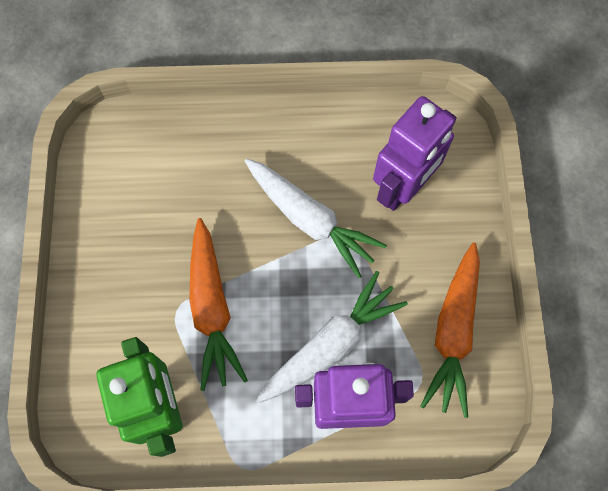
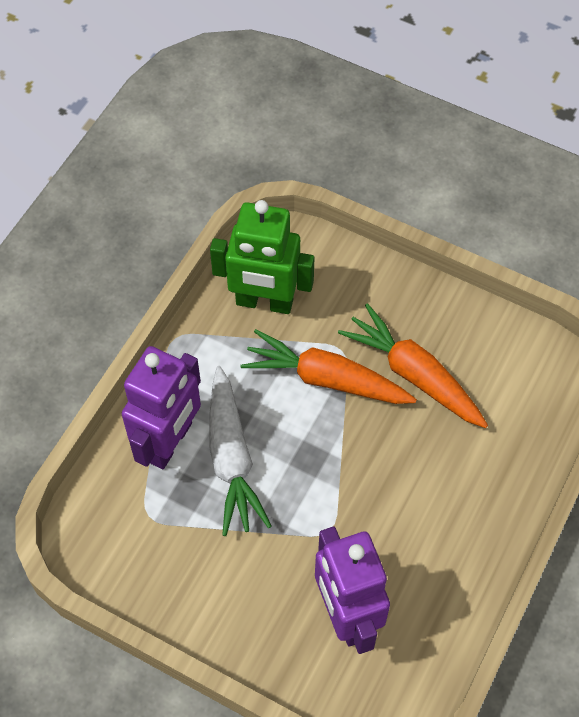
camera: 120 degrees right, 10 degrees down
white carrot [245,159,387,278] -> none
orange carrot [420,242,480,418] -> orange carrot moved to [338,303,488,428]

